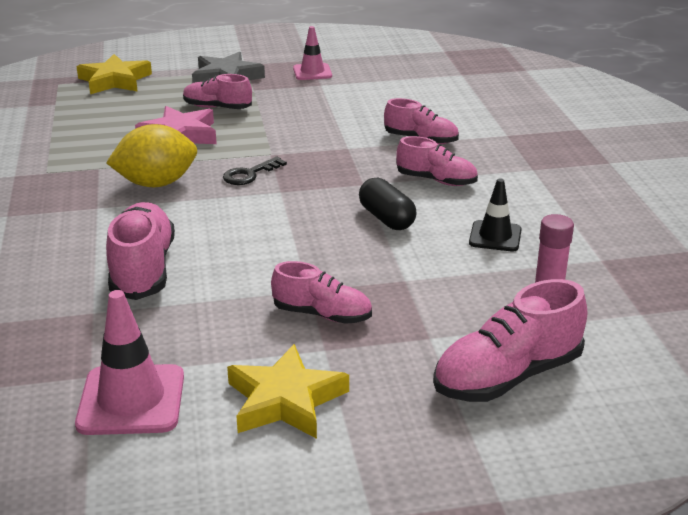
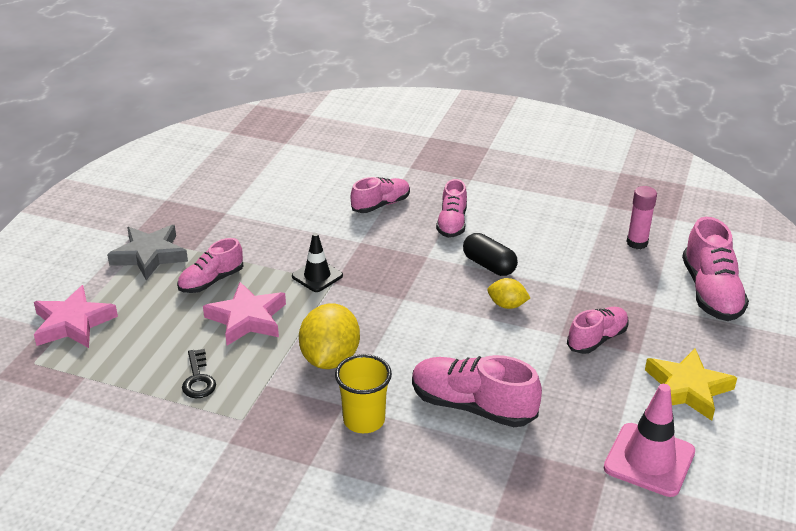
camera: 60 degrees left, 5 degrees up
yellow star [76,54,152,94] -> pink star [34,285,118,348]
black key [223,157,287,185] -> black key moved to [182,349,216,398]
pink traffic cone [293,26,332,80] -> none
black capsule [359,178,417,230] -> black capsule turned 45 degrees clockwise [463,233,518,276]
pink shoe [396,136,478,186] -> pink shoe turned 135 degrees clockwise [436,179,467,238]
black traffic cone [469,178,522,251] -> black traffic cone moved to [292,233,343,292]
none -> yellow cup [335,354,392,433]
none -> yellow lemon [487,278,530,309]

